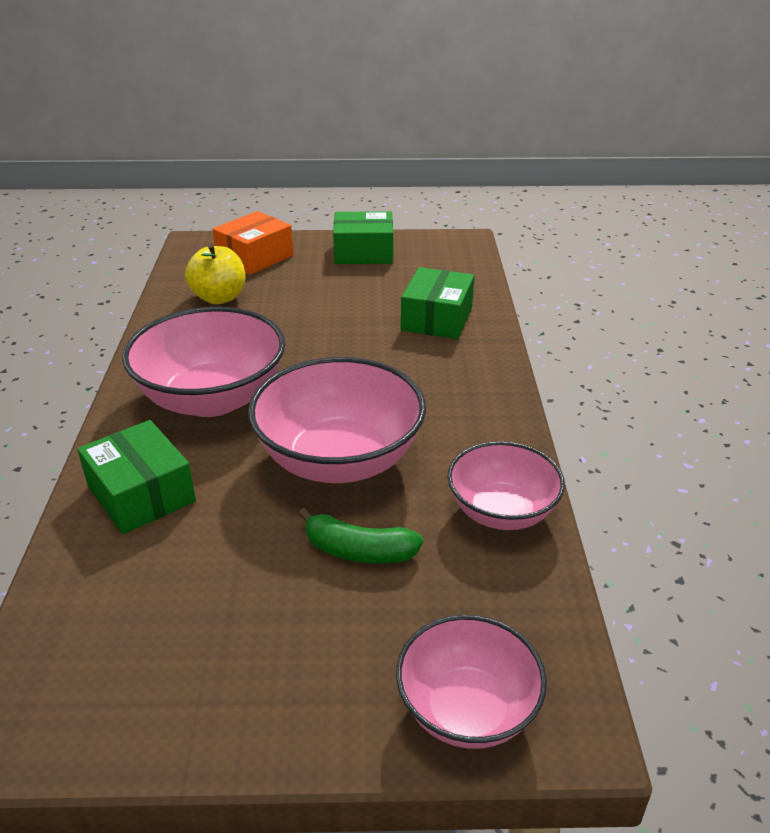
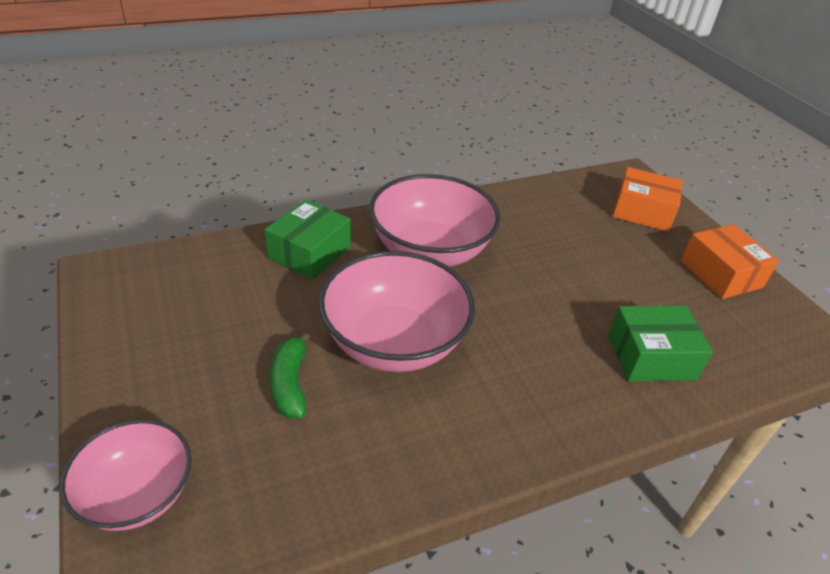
camera: 65 degrees right, 5 degrees up
yellow apple [185,243,245,304] -> none
green box [333,211,393,264] -> orange box [681,224,779,299]
pink bowl [447,441,565,530] -> none

